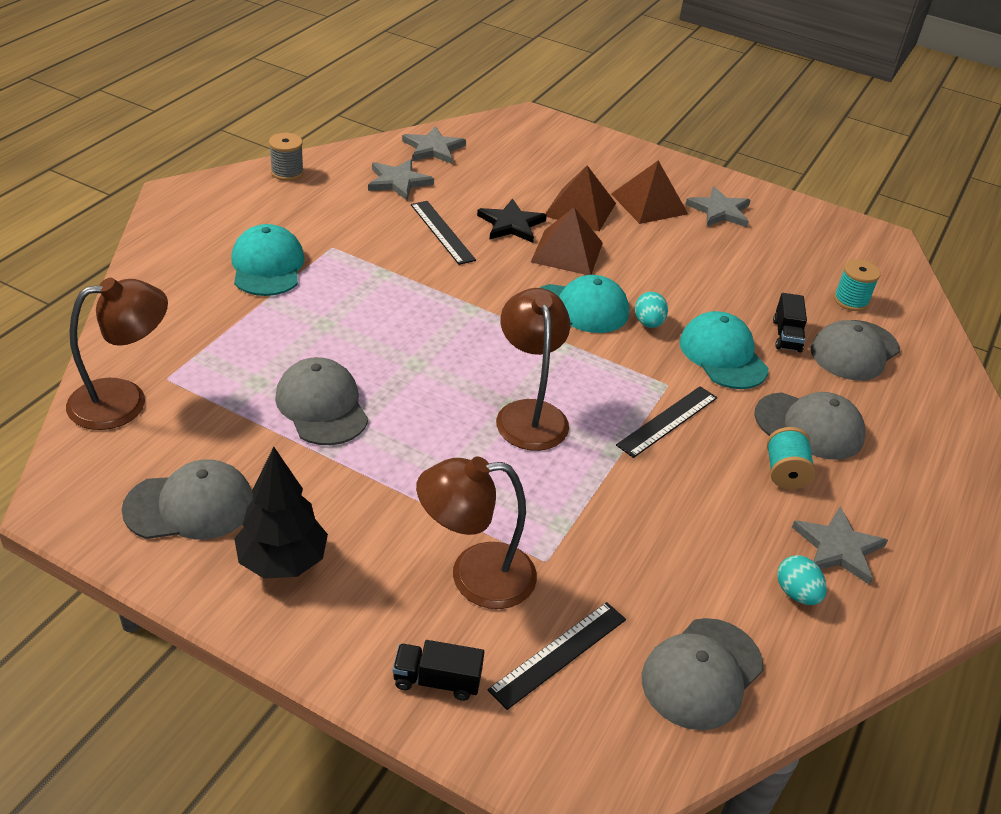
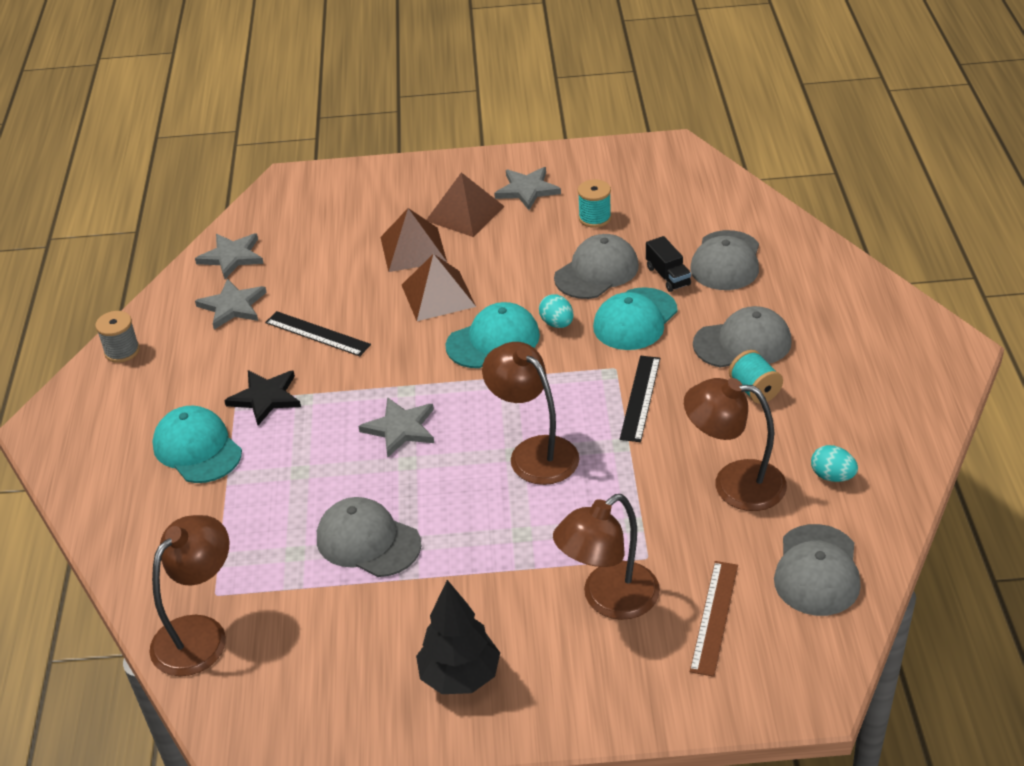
camera: 25 degrees left, 0 degrees up
grey cap [122,459,254,540] -> grey cap moved to [554,234,639,299]
black truck [393,640,484,701] -> none
black star [477,199,547,243] -> black star moved to [224,370,301,425]
black ruler [488,602,626,710] -> brown ruler [690,561,738,677]
turquoise cap [679,311,769,389] -> turquoise cap turned 90 degrees counterclockwise [593,287,677,350]
grey star [792,507,888,585] -> grey star moved to [359,397,434,457]
turquoise spool [834,259,881,311] -> turquoise spool moved to [578,179,611,228]
none -> brown lamp [684,378,787,511]

